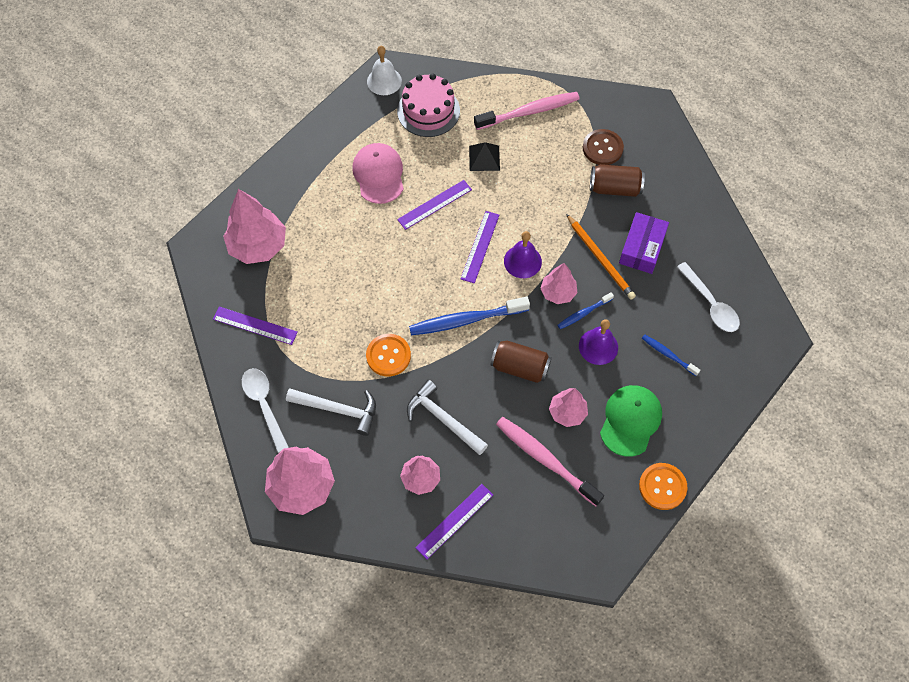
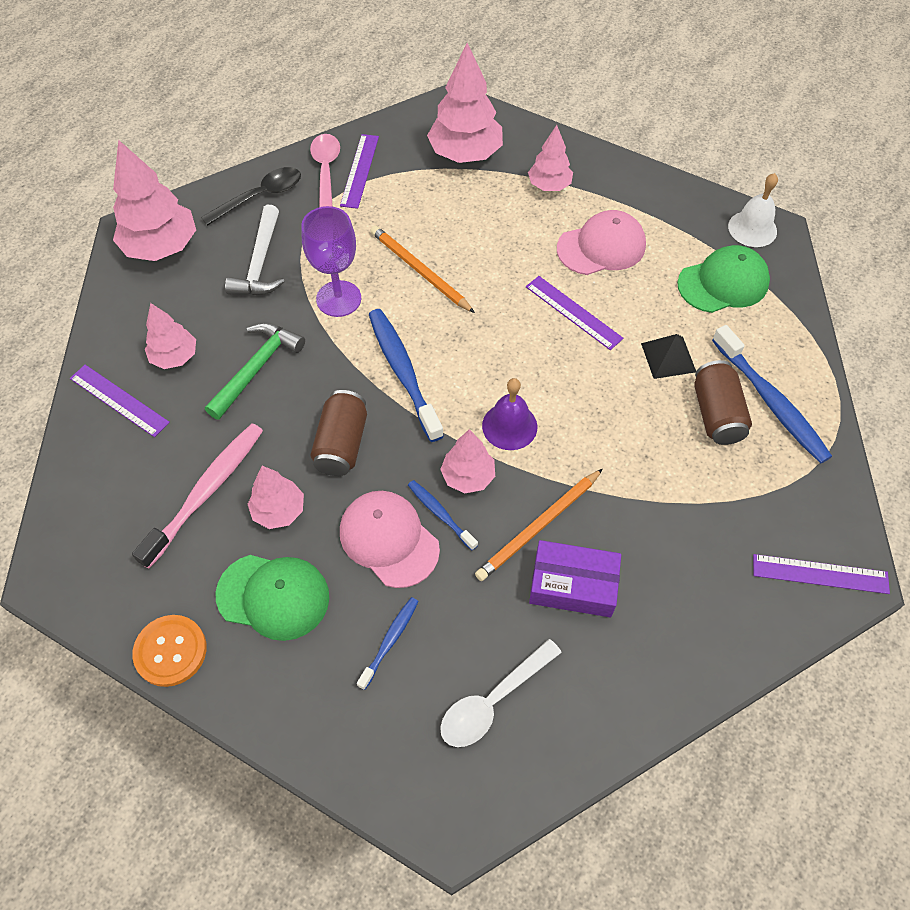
camera: 80 degrees right, 5 degrees down
white spoon [242,368,289,453] -> black spoon [201,167,301,226]
orange button [366,334,411,376] -> purple goblet [301,206,361,317]
pink cake [397,73,460,137] -> green cap [677,245,770,313]
white hammer [407,380,488,455] -> green hammer [205,323,305,420]
purple ruler [461,211,499,283] -> purple ruler moved to [753,554,890,594]
pink toothbrush [474,92,580,130] -> blue toothbrush [712,325,832,464]
purple bell [579,319,618,365] -> pink cap [340,491,440,588]
brown button [583,129,624,165] -> none
brown can [590,164,645,197] -> brown can moved to [694,360,752,445]
none -> pink spoon [310,134,340,207]
none -> orange pencil [371,226,475,313]
none -> pink tree [528,125,573,191]

